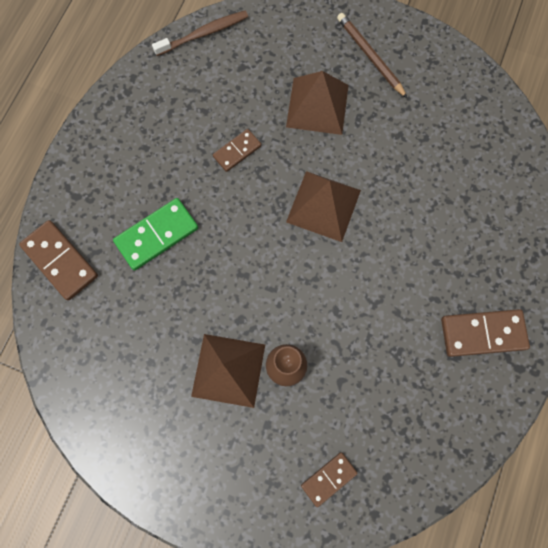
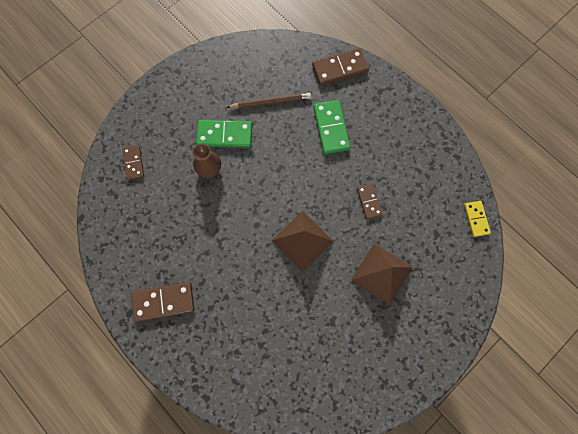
camera: 115 degrees right, 0 degrees up
brown toothbrush [152,11,248,56] -> yellow domino [464,201,491,237]
brown pyramid [191,334,265,408] -> green domino [196,120,252,148]
brown pencil [337,13,408,99] -> brown pencil moved to [227,93,311,109]
brown domino [441,309,530,357] -> brown domino turned 60 degrees clockwise [131,282,194,322]

